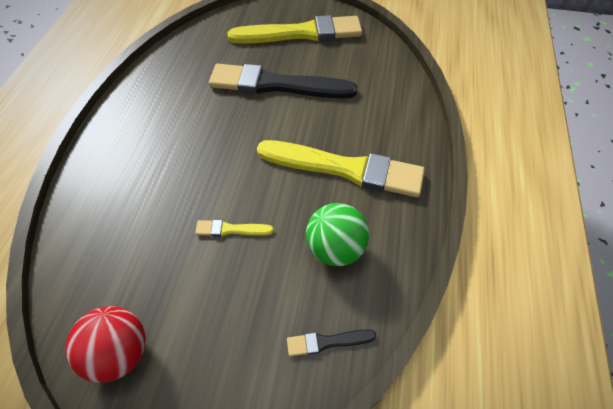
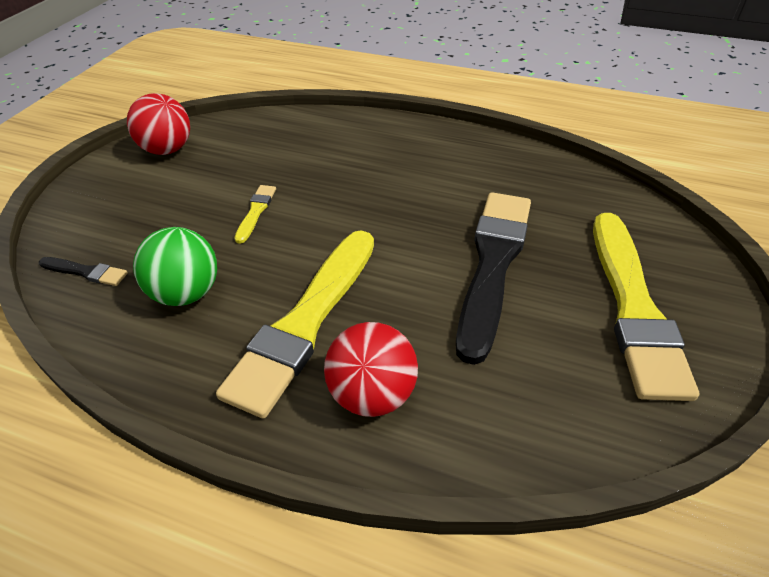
camera: 100 degrees right, 10 degrees down
black brush [287,329,376,357] -> black brush turned 105 degrees clockwise [39,257,128,286]
none -> red ball [324,322,418,417]

